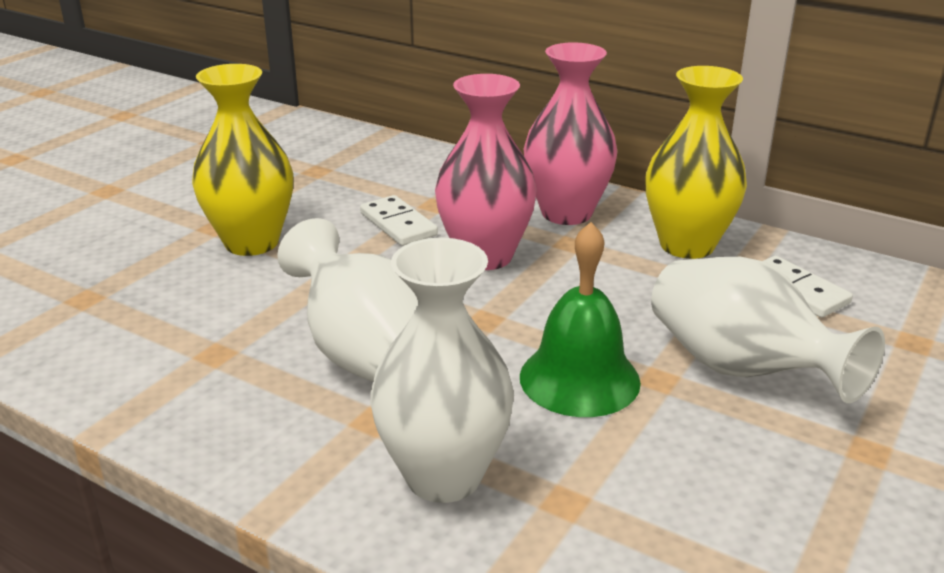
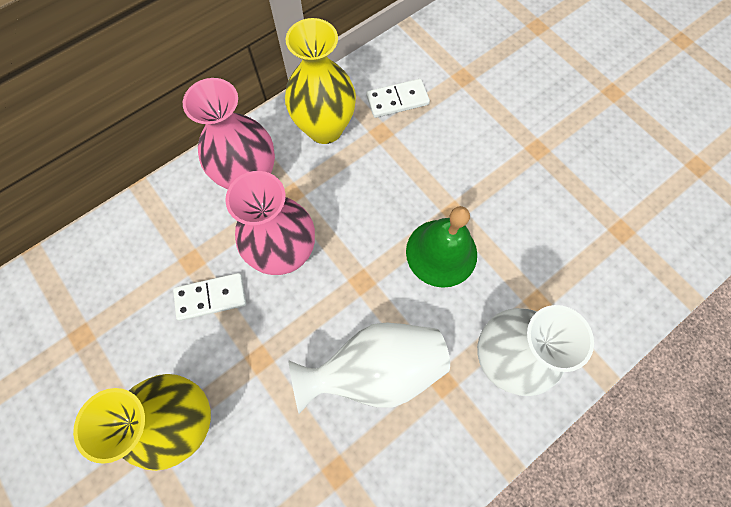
camera: 70 degrees left, 40 degrees up
white vase [651,257,885,403] -> none

